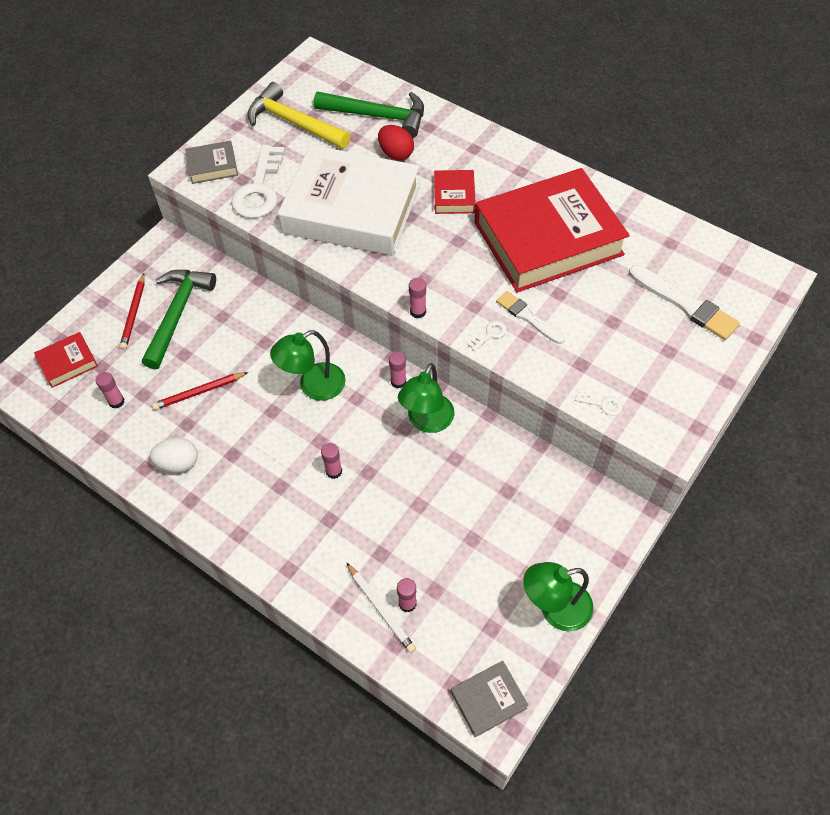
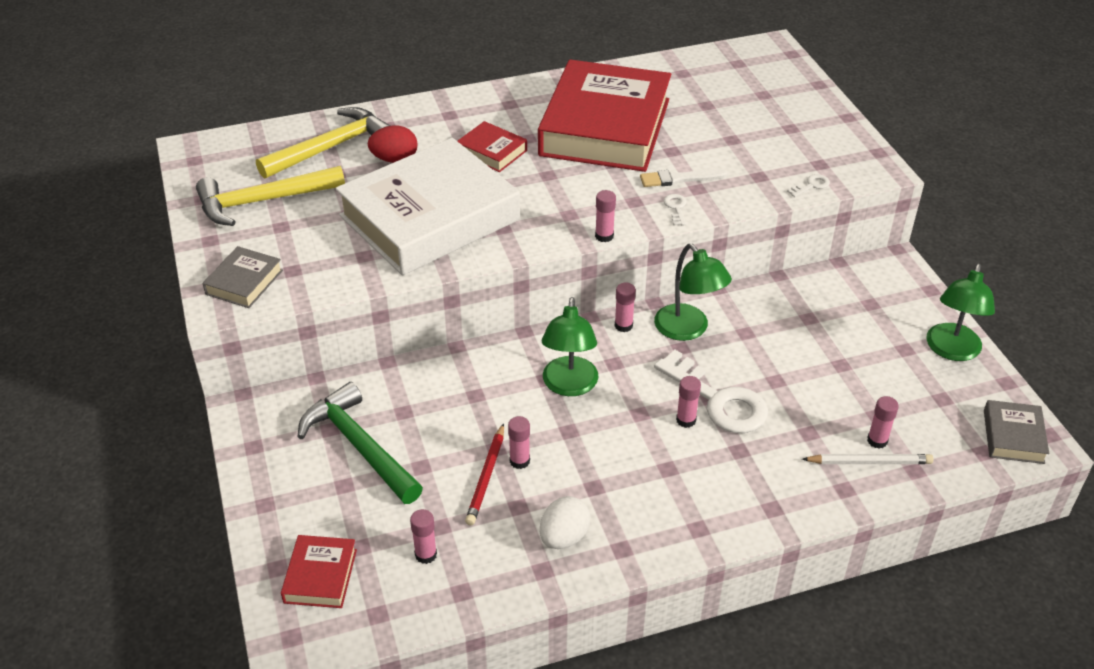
camera: 55 degrees left, 15 degrees down
red pencil [120,273,145,350] -> none
white key [231,145,285,218] -> white key moved to [654,350,768,433]
green hammer [314,92,424,138] -> yellow hammer [256,107,390,179]
white brush [629,265,740,340] -> none
none -> pink glue stick [508,416,530,469]

